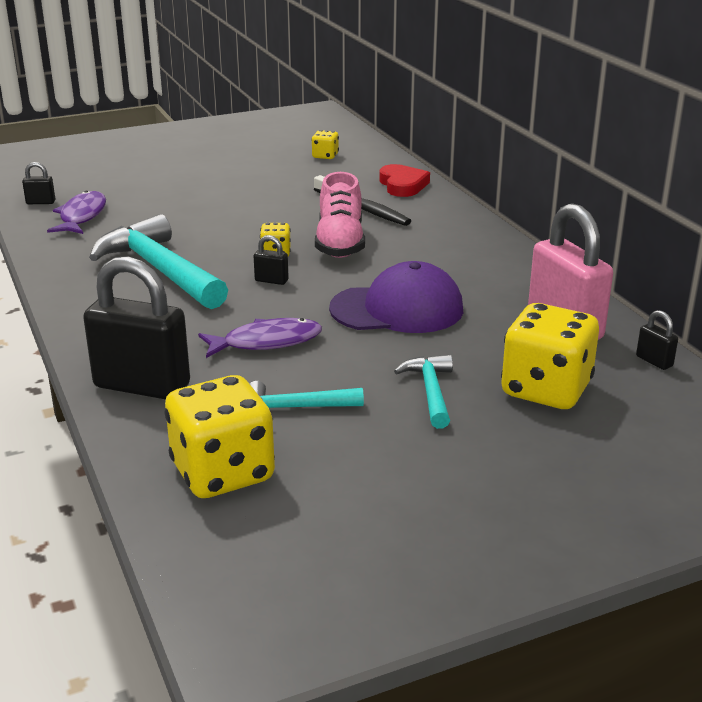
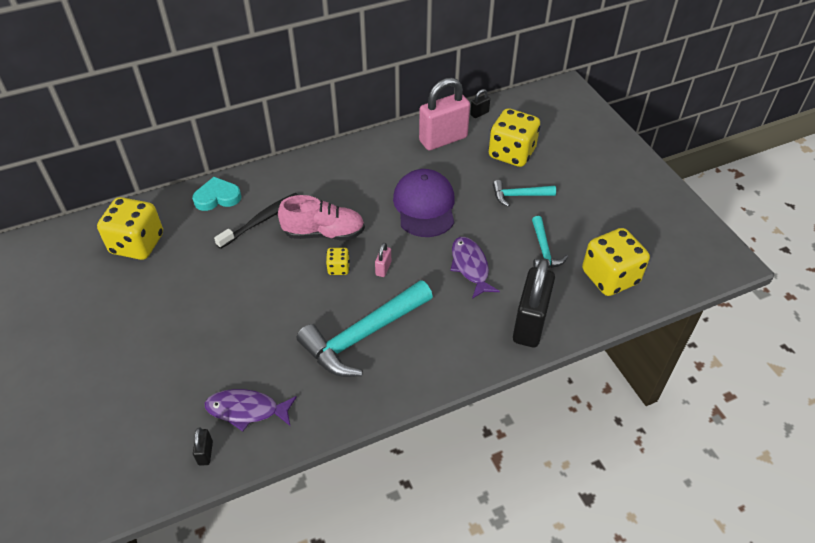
camera: 90 degrees left, 20 degrees up
black padlock [254,235,289,285] -> pink padlock [375,243,391,277]
yellow dice [311,130,339,159] -> yellow dice [97,197,163,260], size x2.15
red heart [379,164,430,197] -> turquoise heart [192,177,241,211]

